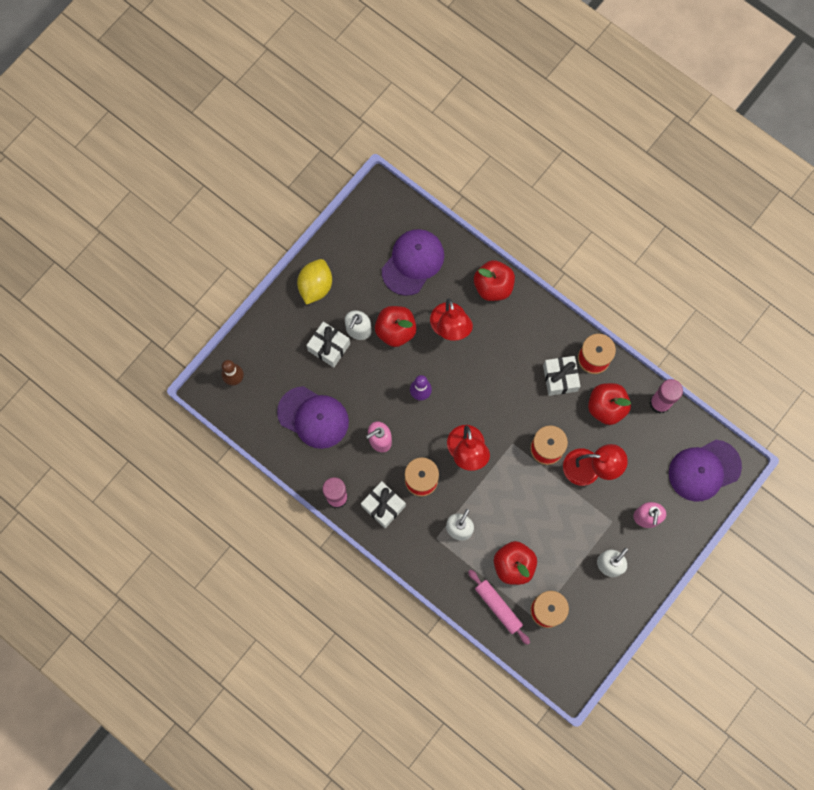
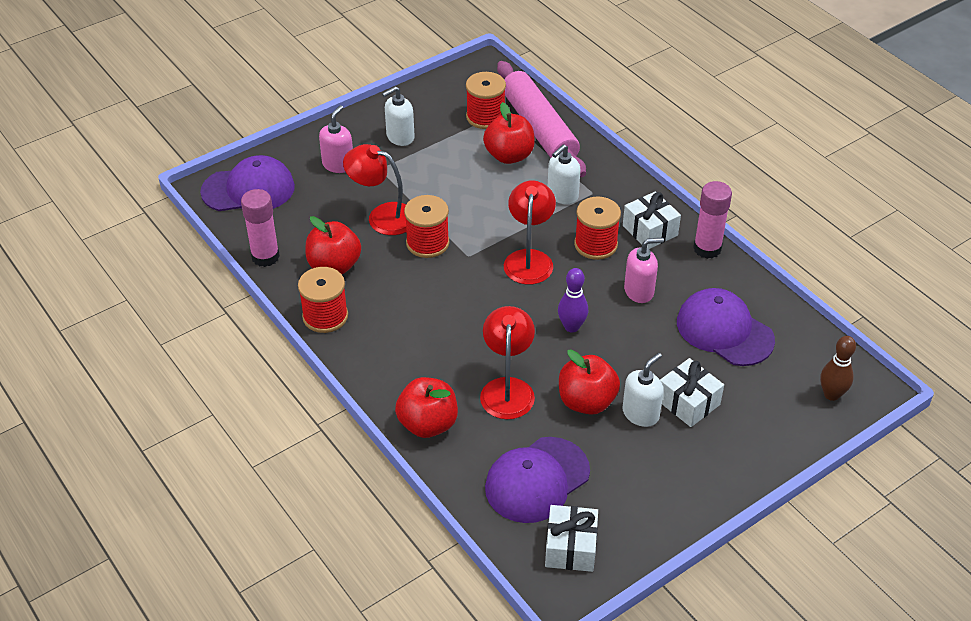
camera: 165 degrees left, 30 degrees down
yellow lemon [297,259,332,305] -> none
pink rolling pin [468,569,530,645] -> pink rolling pin [497,61,586,177], size x1.77
white gift [543,356,580,396] -> white gift moved to [545,505,598,572]

